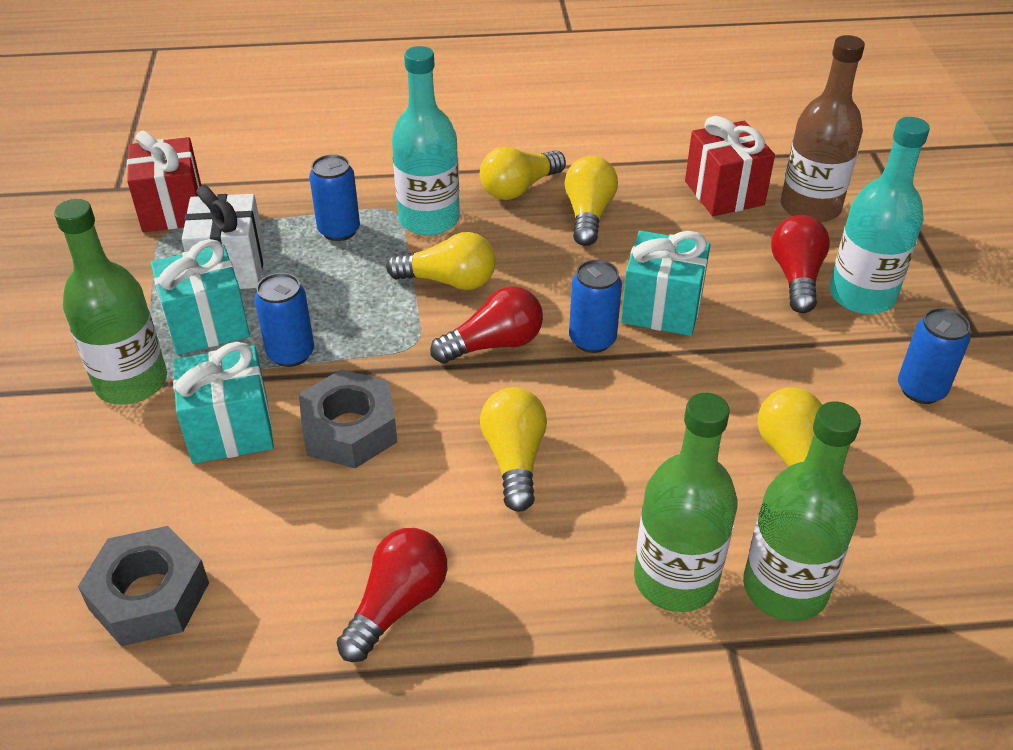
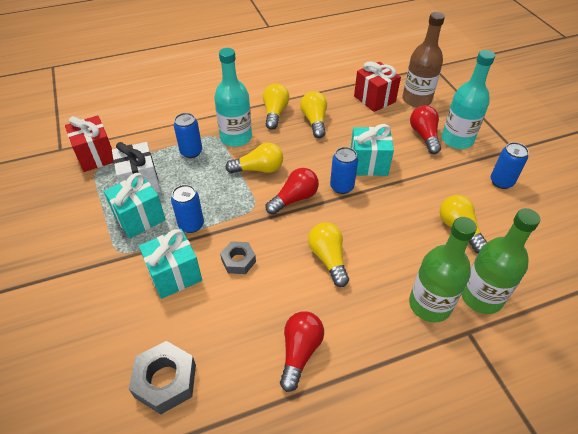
camera: 15 degrees left, 5 degrees up
green bottle [54,199,167,405] -> none
grey nut [299,369,397,468] -> grey nut [220,241,256,274], size x0.64
yellow light bulb [480,146,566,200] -> yellow light bulb turned 150 degrees clockwise [263,83,289,130]

